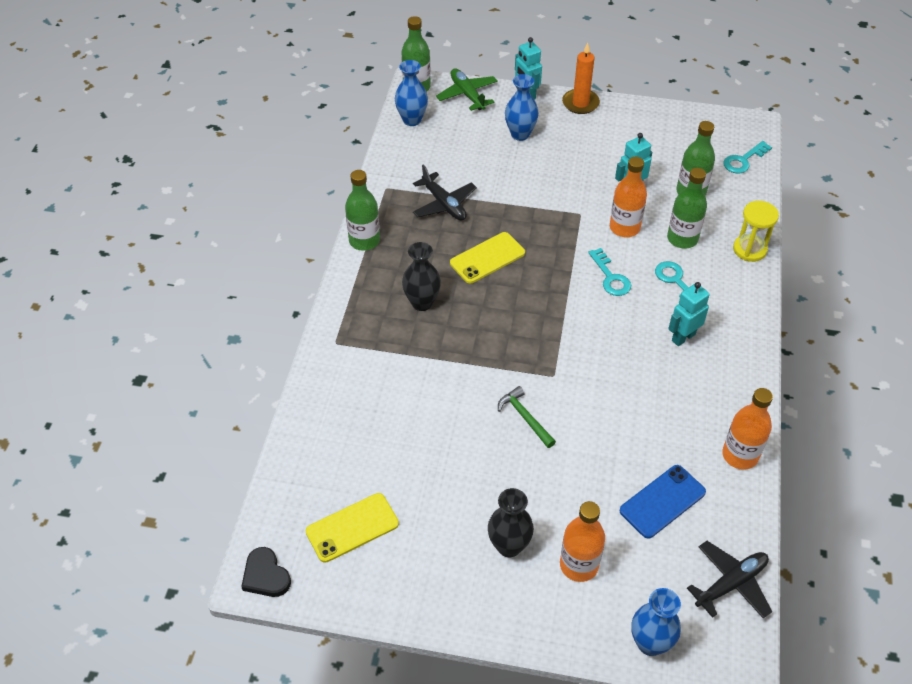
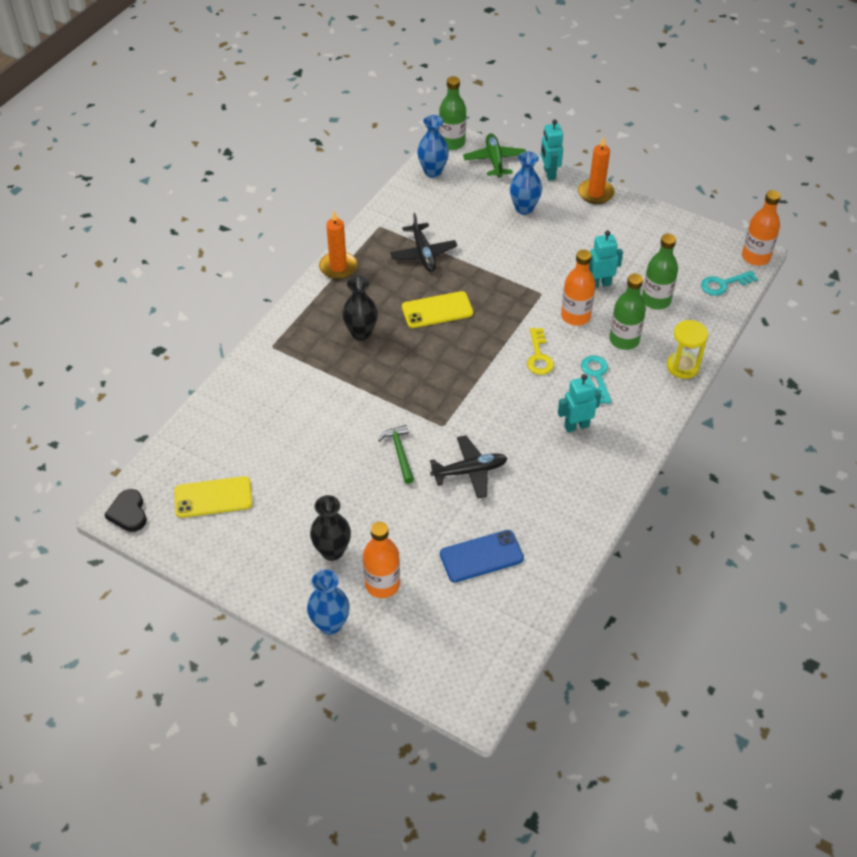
camera: 20 degrees right, 0 degrees up
green bottle [345,170,380,251] -> orange candle [319,211,358,279]
turquoise key [588,248,631,296] -> yellow key [527,328,554,375]
blue vase [631,588,681,656] -> blue vase moved to [307,569,350,635]
black plane [687,541,772,618] -> black plane moved to [430,435,508,499]
orange bottle [722,388,773,470] -> orange bottle moved to [742,190,781,266]

